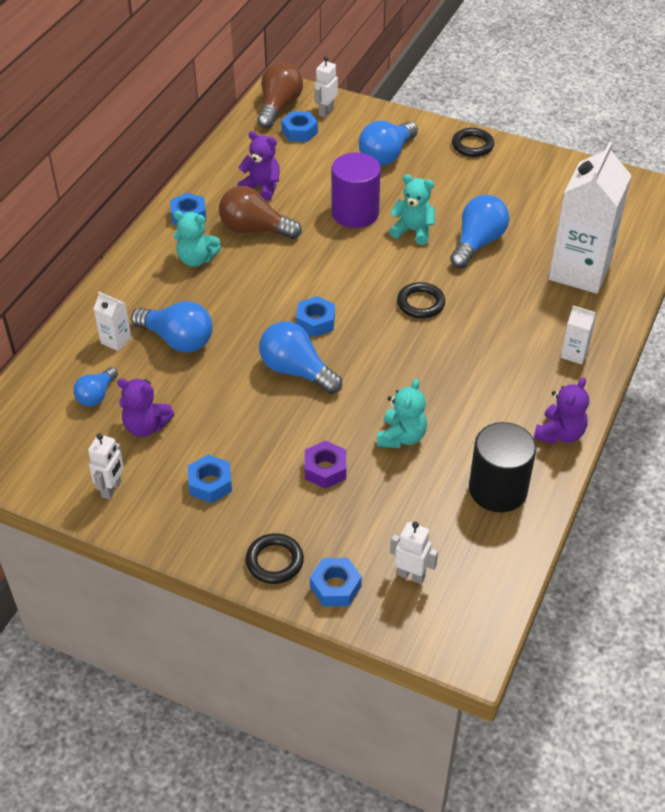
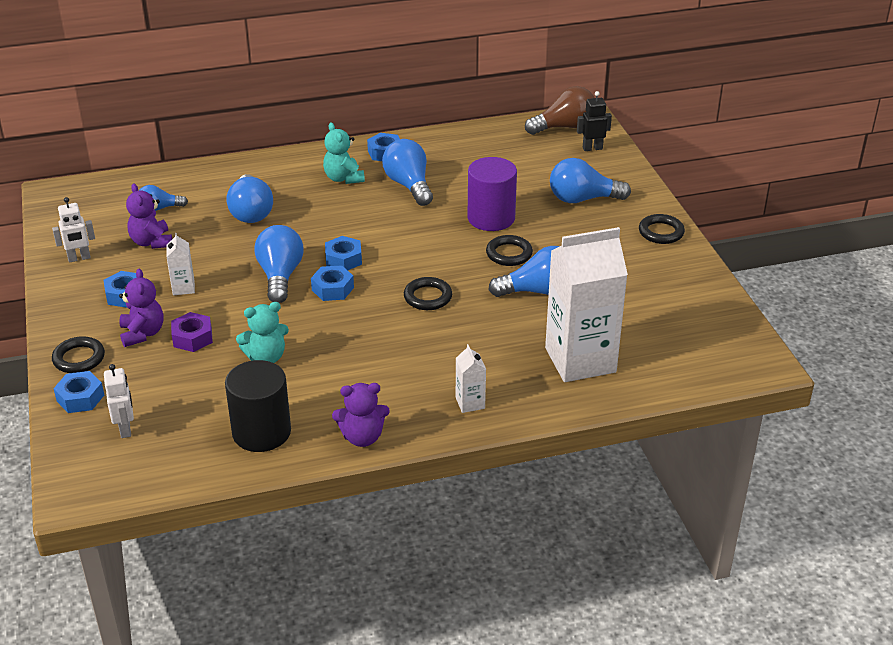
camera: 50 degrees right, 10 degrees down
white carton [94,292,132,351] -> white carton moved to [166,233,195,295]
brown light bulb [219,186,302,239] -> blue light bulb [382,139,433,206]
purple teddy bear [237,131,280,201] -> purple teddy bear moved to [119,269,163,347]
blue nut [281,111,318,142] -> blue nut moved to [311,265,354,301]
white robot [314,56,338,117] -> black robot [577,91,612,151]
turquoise teddy bear [389,174,435,245] -> black ring [486,235,533,266]

